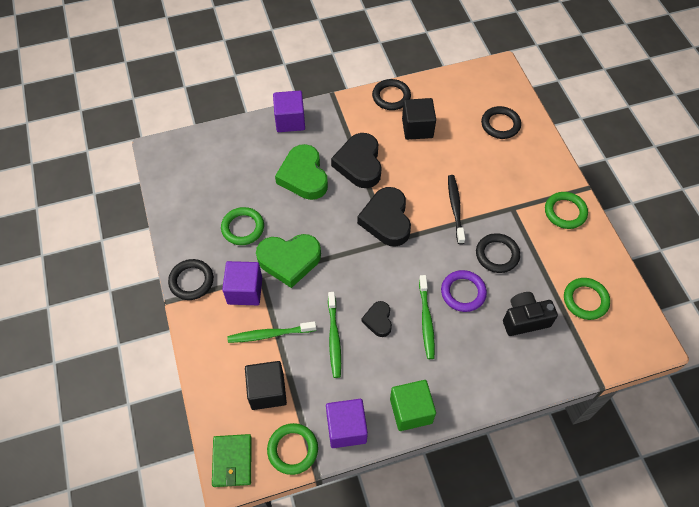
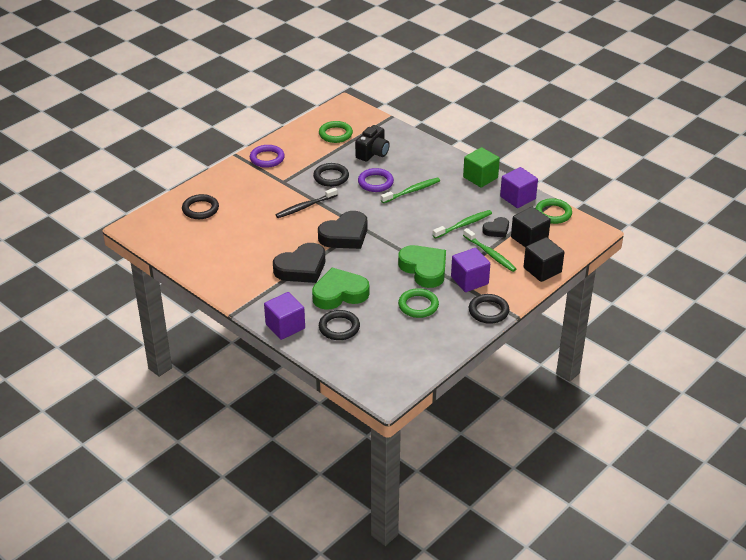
camera: 120 degrees left, 20 degrees down
green wallet [212,434,252,487] -> none
green heart [275,144,328,200] -> green heart turned 150 degrees counterclockwise [312,268,369,310]
black heart [361,301,392,337] -> black heart moved to [482,217,509,238]
black ring [372,79,411,110] -> black ring moved to [319,310,360,340]
black cube [402,98,436,140] -> black cube moved to [523,237,564,282]
black camera [503,292,558,336] -> black camera turned 105 degrees counterclockwise [355,125,390,162]
green ring [545,192,588,229] -> purple ring [250,145,285,168]

